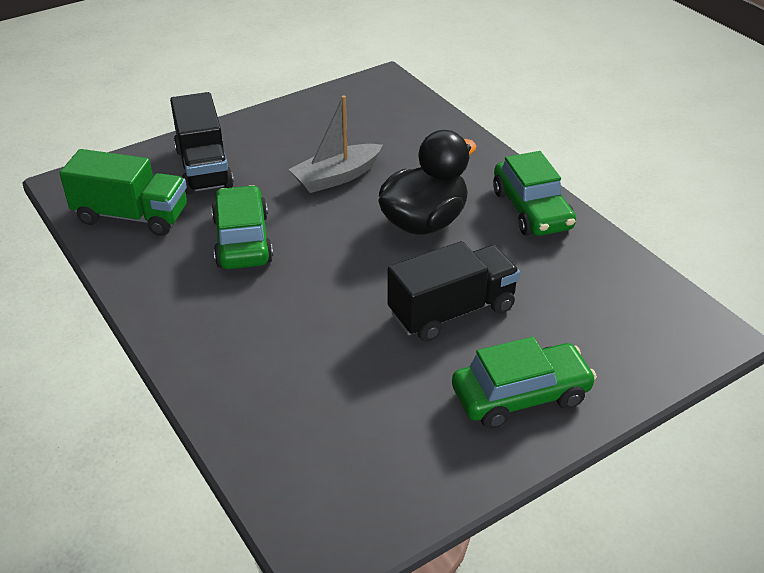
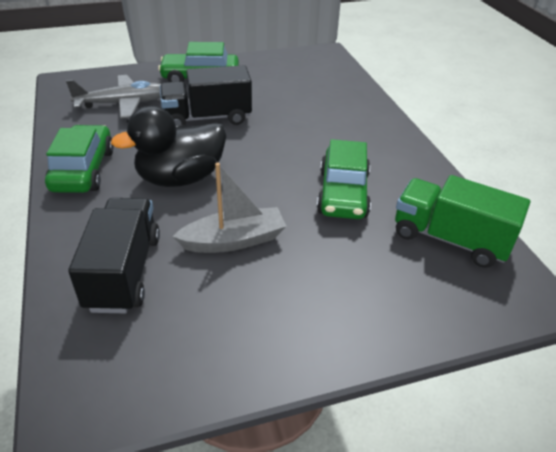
camera: 165 degrees left, 0 degrees up
black truck [170,92,234,195] -> black truck moved to [68,198,160,313]
none -> grey plane [66,75,161,119]

